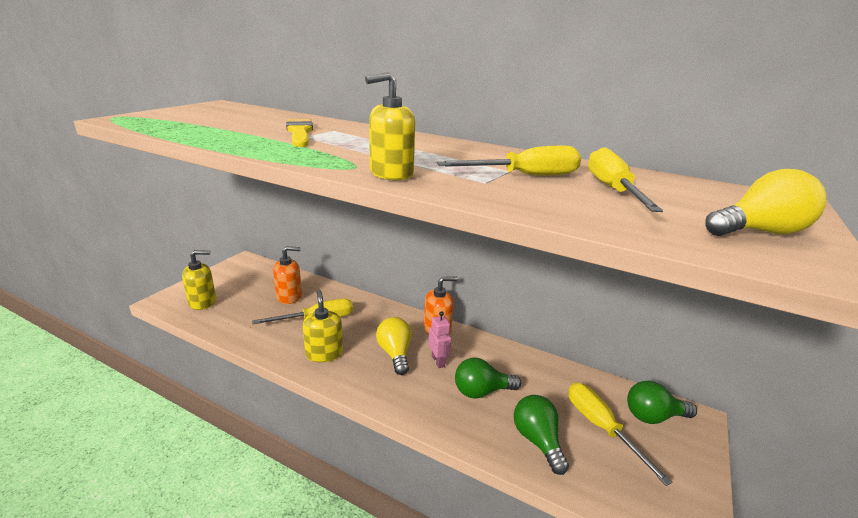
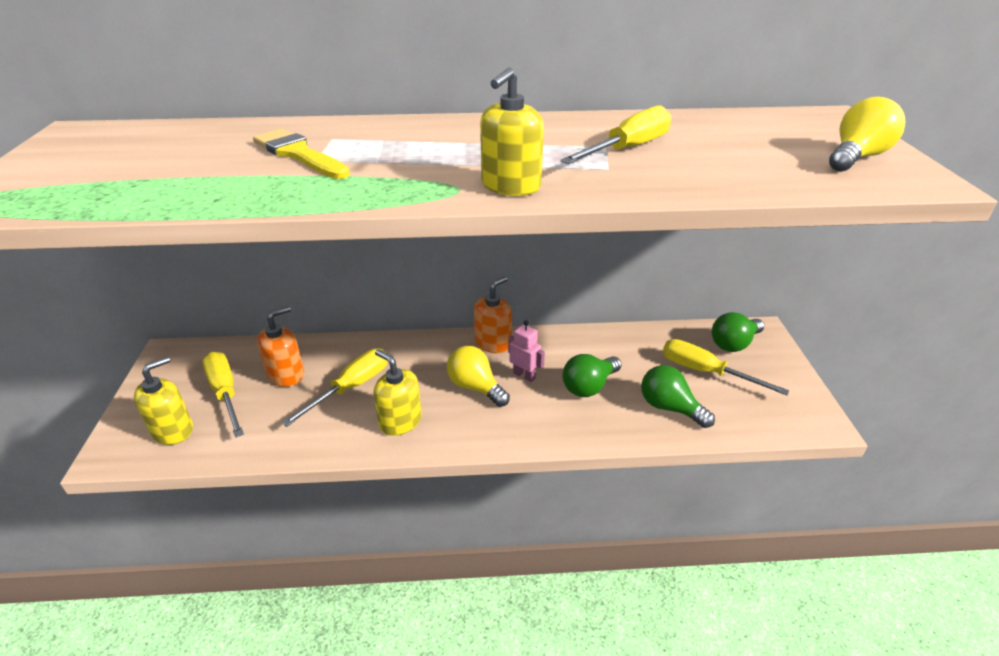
camera: 30 degrees left, 10 degrees up
yellow screwdriver [588,147,663,212] -> yellow screwdriver moved to [202,352,244,438]

